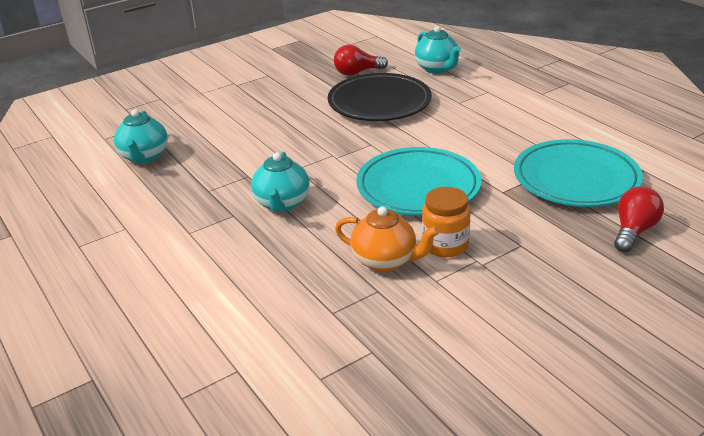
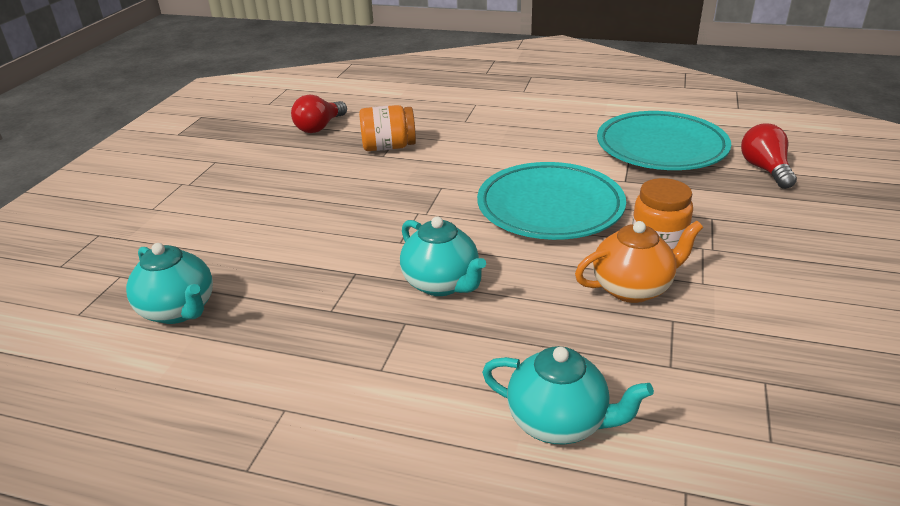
camera: 40 degrees left, 0 degrees up
black plate [328,73,432,121] -> orange jar [359,105,416,151]
turquoise teapot [415,26,461,74] -> turquoise teapot moved to [482,346,654,444]

